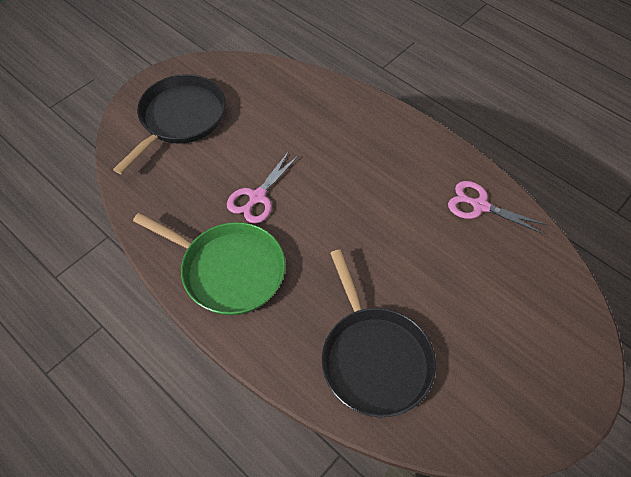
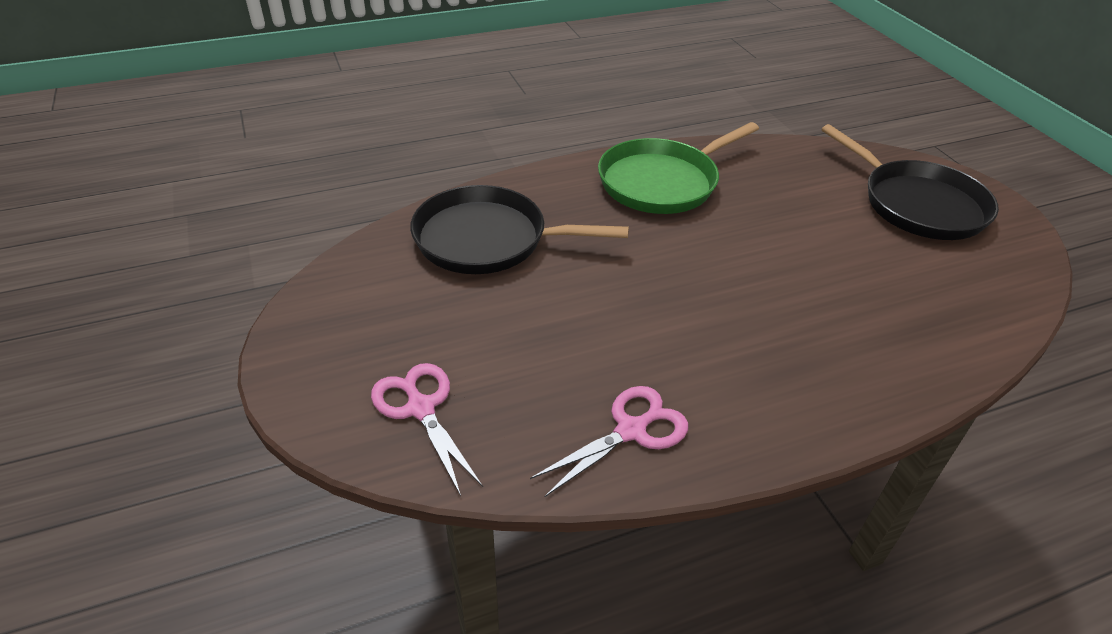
camera: 115 degrees right, 15 degrees down
pink scissors [227,151,299,224] -> pink scissors moved to [371,363,483,496]

